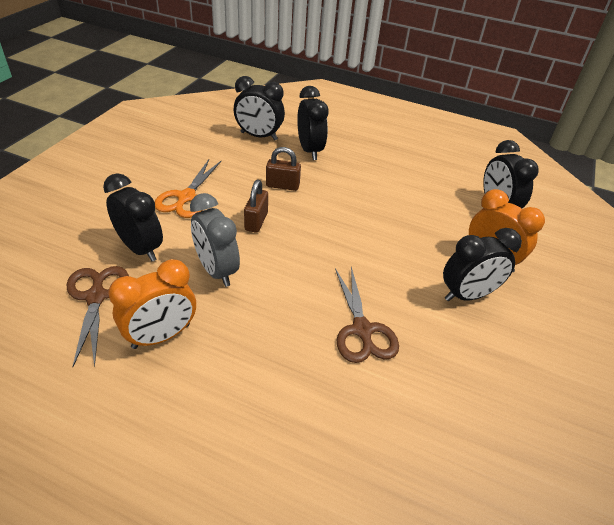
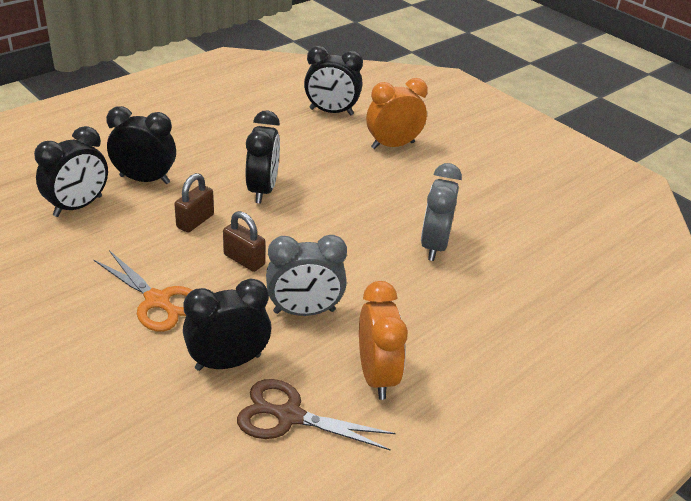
camera: 65 degrees left, 5 degrees down
brown scissors [335,267,399,363] -> grey clock [421,163,462,261]
black clock [443,228,522,301] -> black clock moved to [246,110,280,203]

